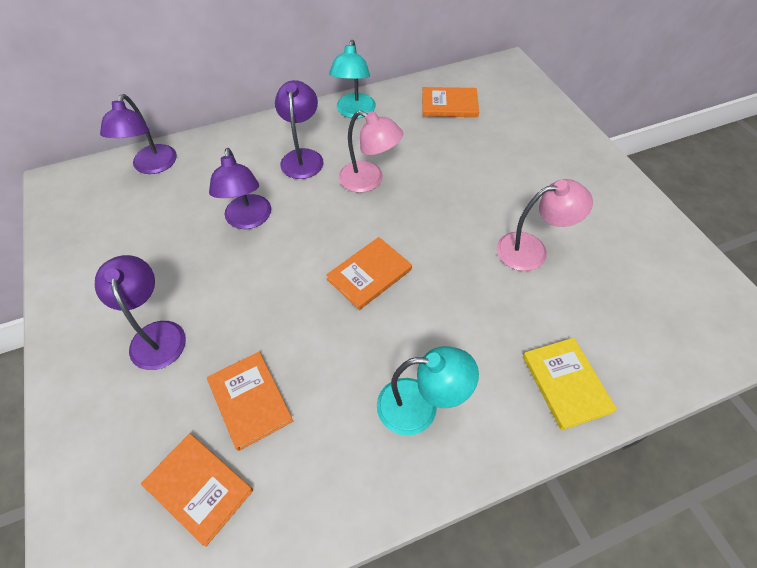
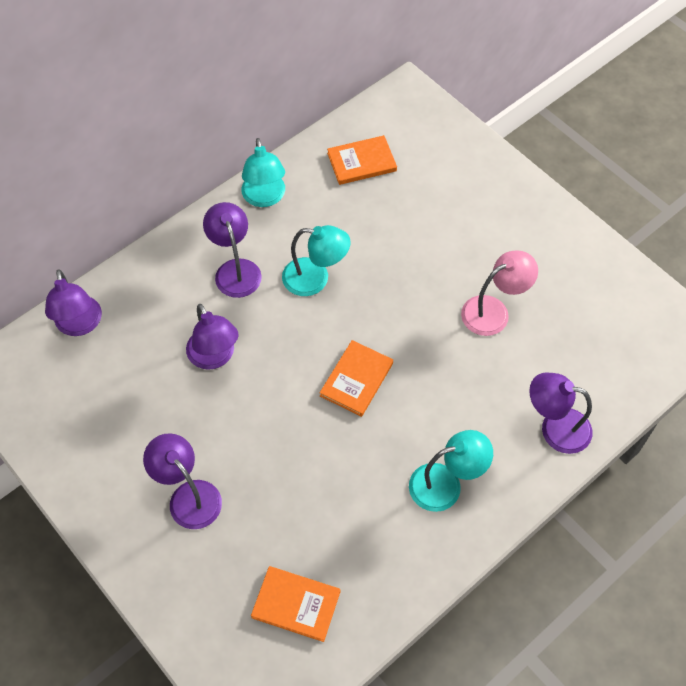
camera: 20 degrees left, 5 degrees up
orange book [207,352,293,451] -> none
pink lamp [339,110,403,193] -> turquoise lamp [282,225,351,296]
yellow book [523,338,617,430] -> purple lamp [529,372,593,454]

